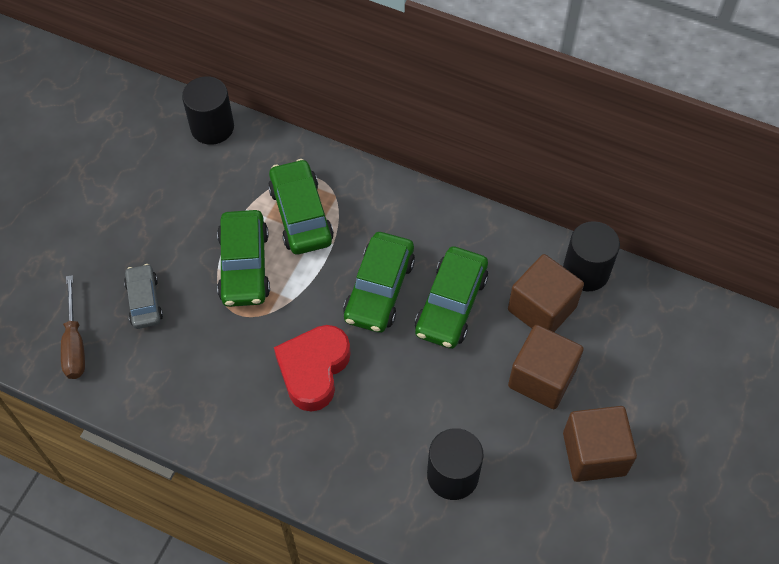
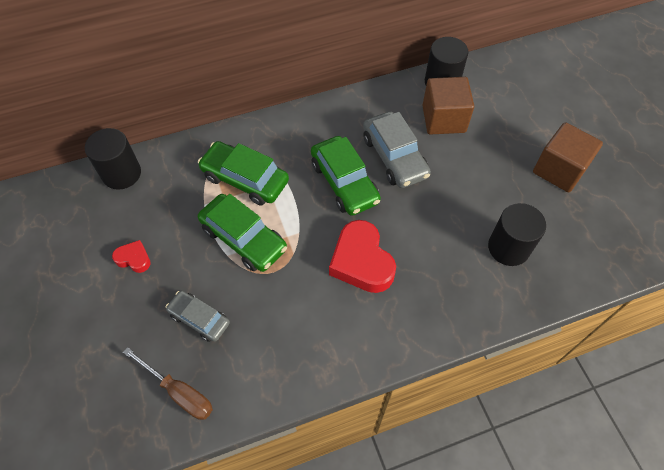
camera: 45 degrees left, 0 degrees up
green car [415,246,488,349] -> grey car [363,111,431,188]
brown cube [508,325,584,409] -> none
none -> red heart [112,240,151,273]

